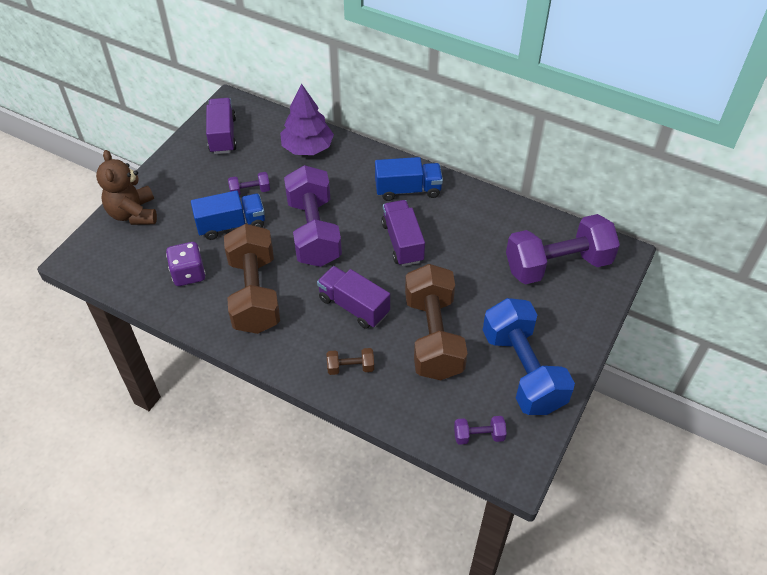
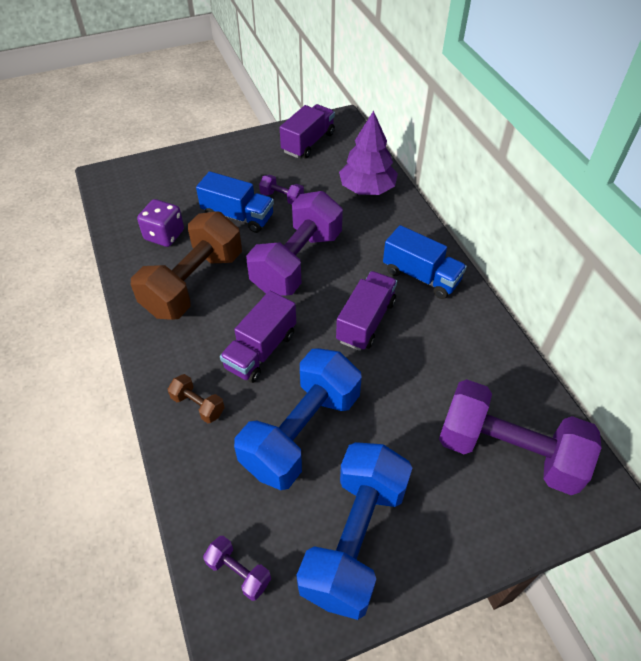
camera: 40 degrees right, 0 degrees up
brown teddy bear [96,150,157,225] -> none
purple truck [317,266,390,329] -> purple truck turned 135 degrees counterclockwise [220,291,296,383]
brown dumbbell [405,264,468,380] -> blue dumbbell [234,348,362,490]

